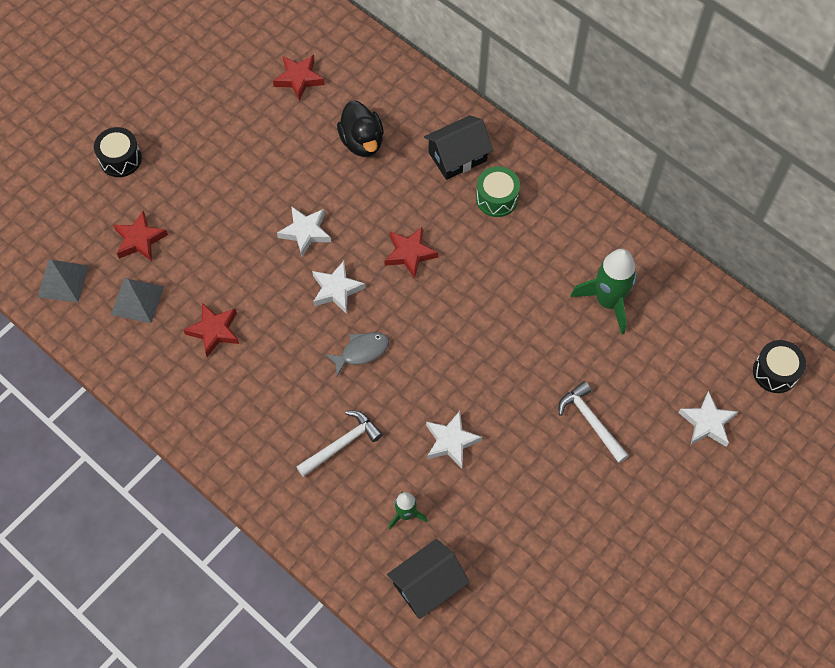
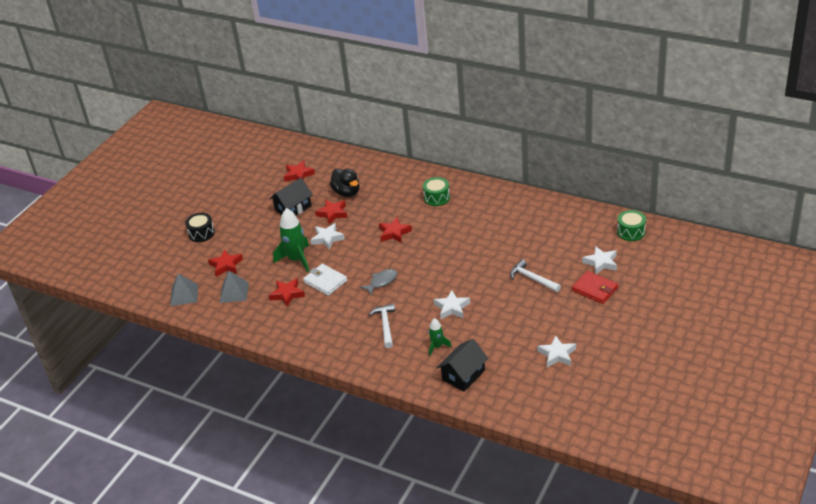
camera: 10 degrees left, 25 degrees down
white hammer [296,411,383,477] -> white hammer turned 45 degrees counterclockwise [369,304,395,348]
white star [312,261,365,314] -> white star moved to [537,335,576,367]
black house [424,115,493,180] -> black house moved to [269,178,313,216]
green rocket [570,249,637,334] -> green rocket moved to [273,208,309,272]
black drum [753,340,806,393] -> green drum [617,210,646,241]
none -> white wallet [303,264,347,296]
none -> red star [315,200,348,224]
none -> red wallet [572,271,618,304]

